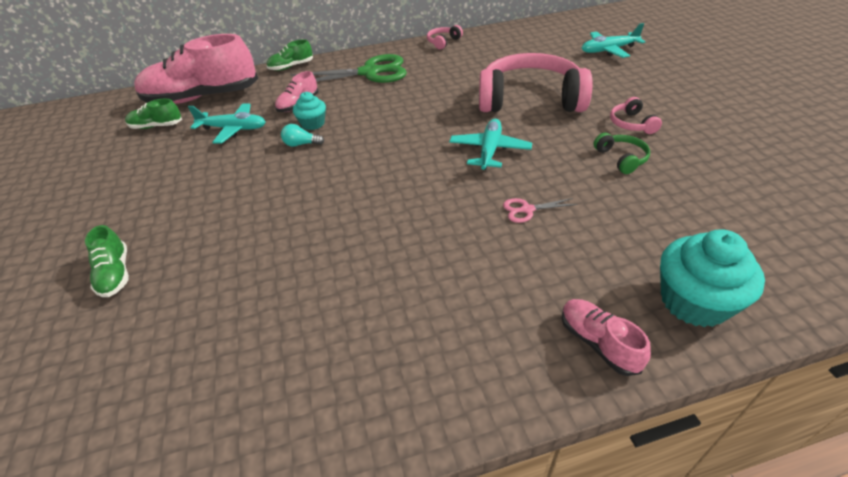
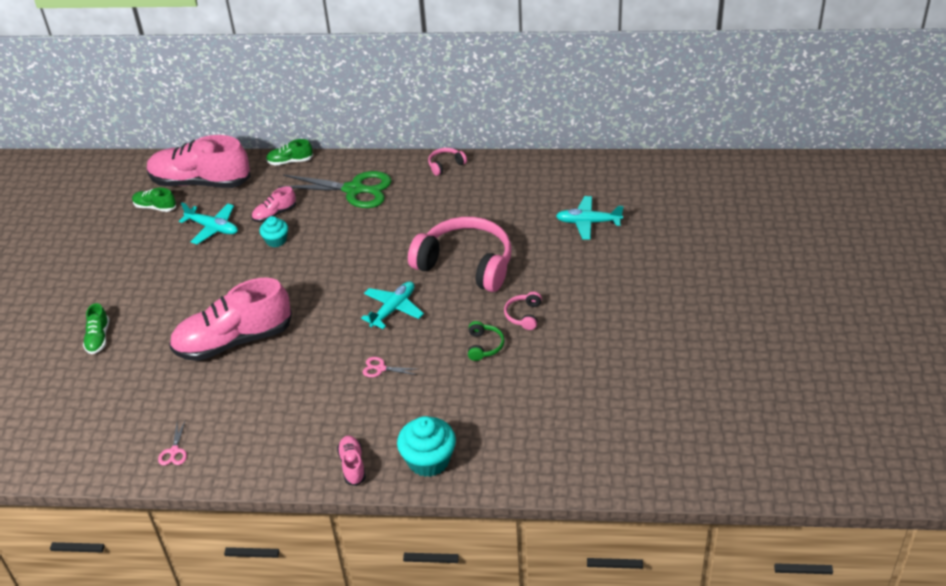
camera: 20 degrees right, 0 degrees up
turquoise light bulb [281,124,324,147] -> none
none -> pink scissors [158,419,187,465]
none -> pink shoe [169,277,292,361]

